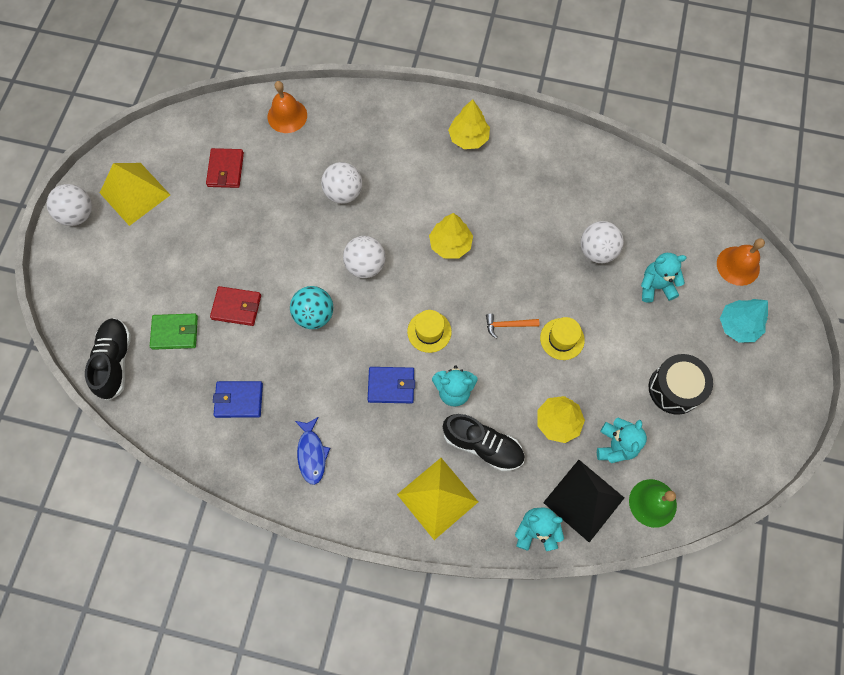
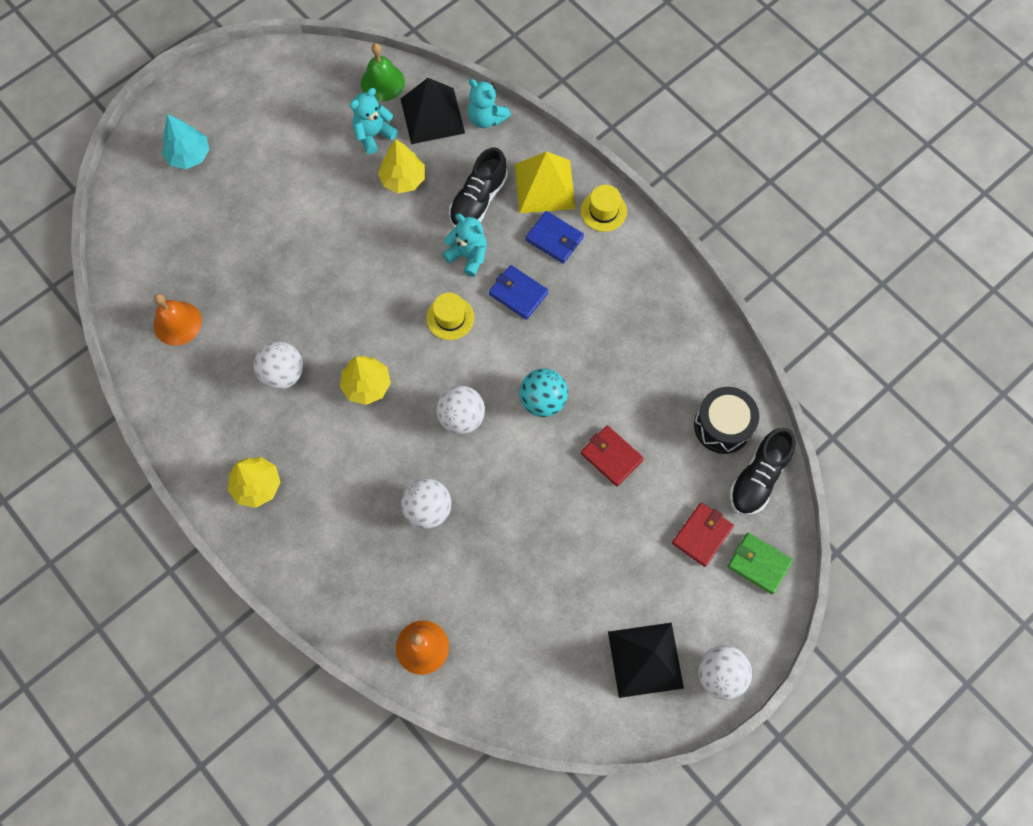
camera: 145 degrees left, 0 degrees up
yellow pyramid [100,163,170,226] -> black pyramid [608,623,684,698]
green wallet [150,313,198,350] -> green wallet moved to [727,533,793,595]
red wallet [206,148,244,188] -> red wallet moved to [672,502,734,567]
blue wallet [213,381,263,418] -> blue wallet moved to [526,211,584,264]
blue fish [295,417,330,485] -> none
black shoe [443,414,525,471] -> black shoe turned 120 degrees counterclockwise [449,147,508,228]
orange hammer [486,313,539,339] -> none
yellow hat [540,317,585,360] -> yellow hat moved to [581,185,627,232]
white ball [580,221,624,263] -> white ball moved to [254,341,303,390]
turquoise teddy bear [641,253,687,303] -> none
black drum [649,354,713,415] -> black drum moved to [694,387,759,454]
orange bell [717,238,765,286] -> orange bell moved to [153,293,202,346]

